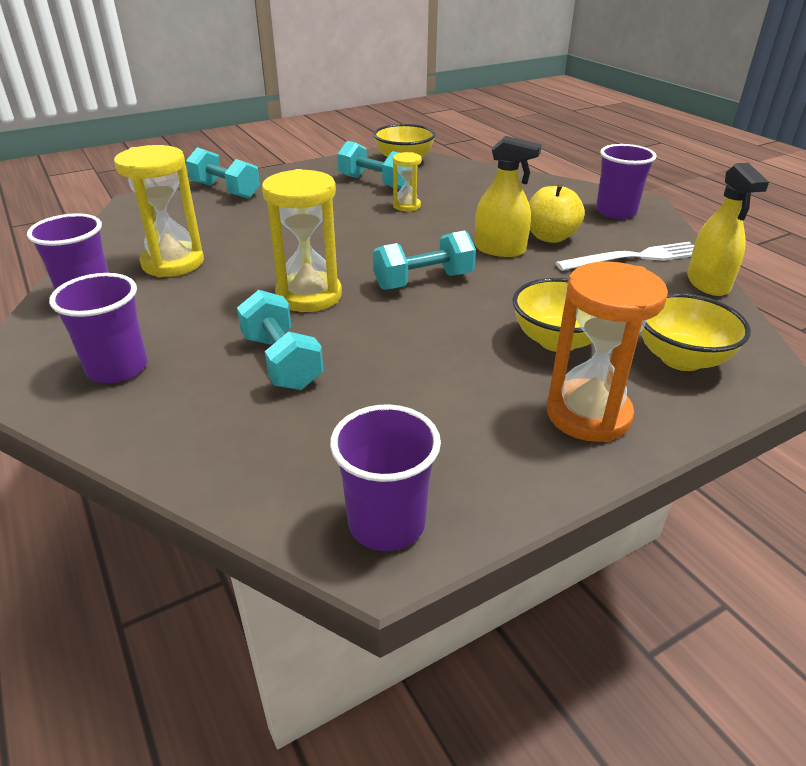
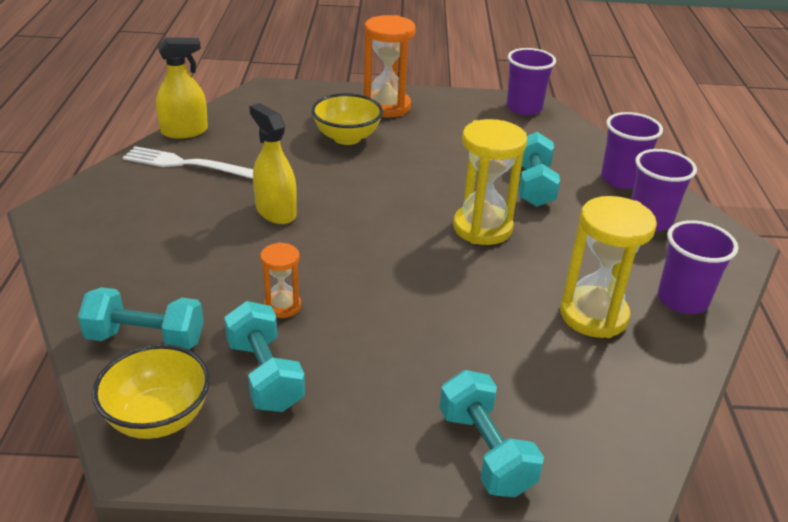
camera: 150 degrees left, 0 degrees up
turquoise dumbbell [373,230,476,290] -> turquoise dumbbell moved to [78,287,204,349]
yellow hourglass [393,152,422,211] -> orange hourglass [260,242,301,318]
yellow apple [529,184,585,243] -> none
purple cup [596,144,657,219] -> purple cup moved to [601,112,663,189]
yellow bowl [641,293,751,371] -> none
yellow spray bottle [687,163,769,296] -> yellow spray bottle turned 45 degrees clockwise [156,37,208,139]

